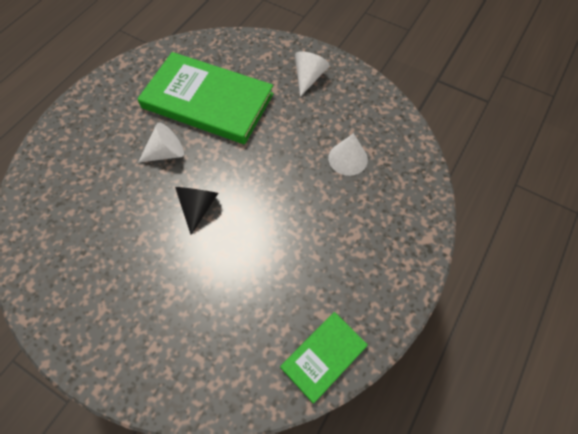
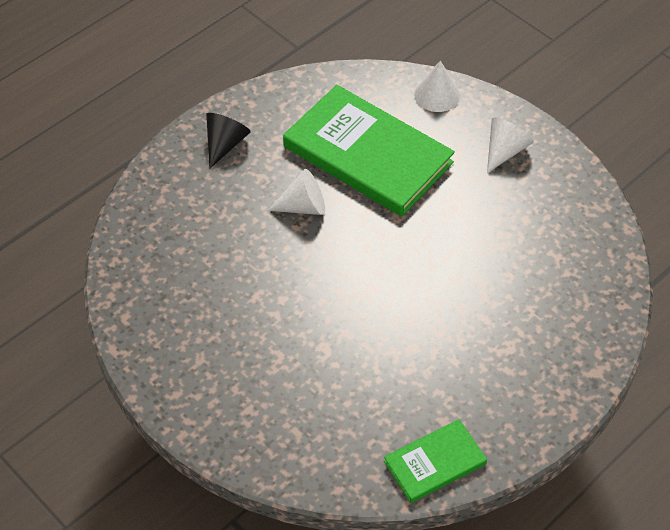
camera: 15 degrees right, 10 degrees down
black cone [175,187,218,235] -> black cone moved to [206,113,251,169]
white cone [328,133,368,176] -> white cone moved to [414,61,460,112]

